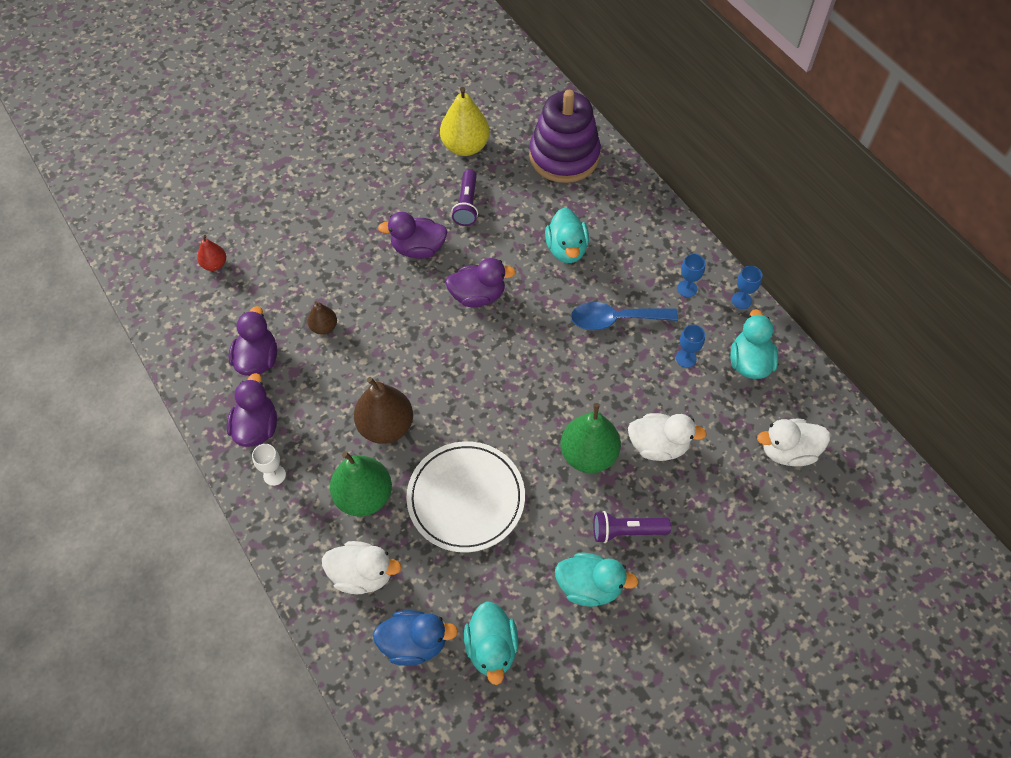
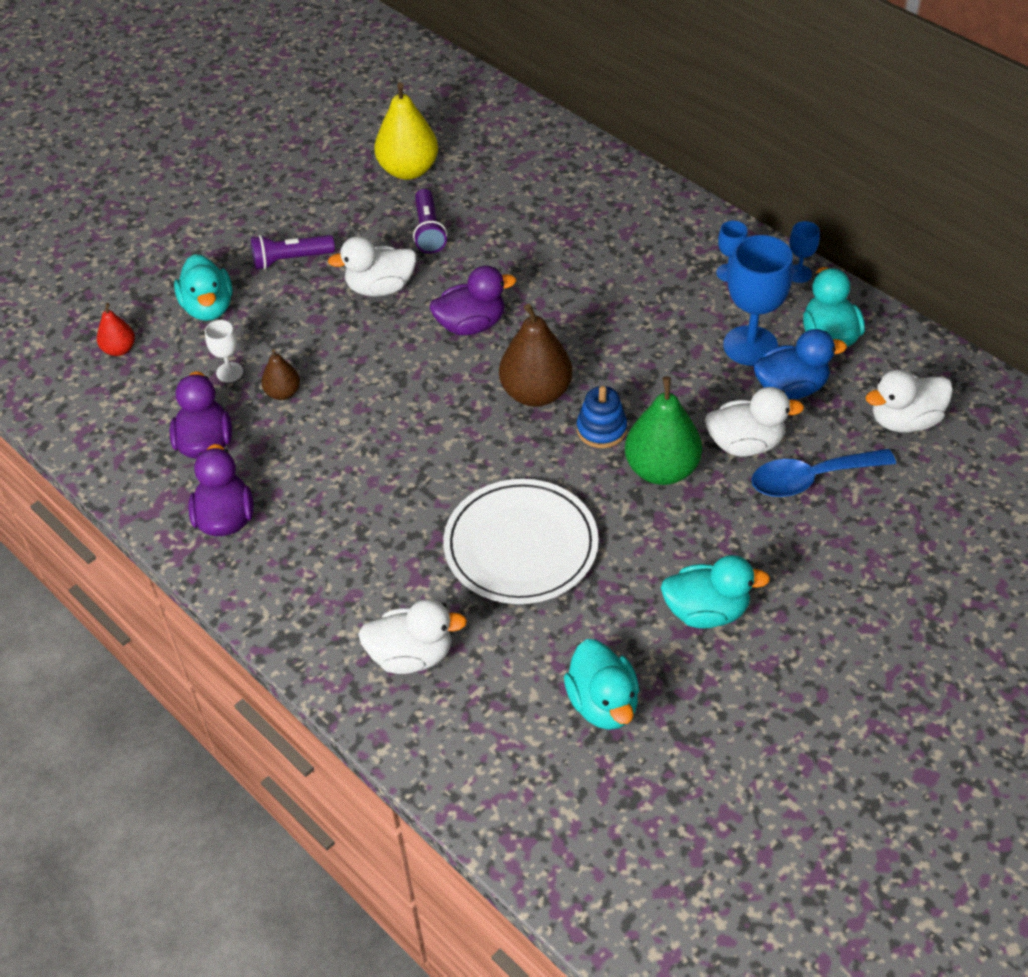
camera: 10 degrees left, 10 degrees down
white goblet [252,444,286,486] -> white goblet moved to [205,320,243,382]
green pear [330,451,392,517] -> none
brown pear [354,377,413,444] -> brown pear moved to [499,304,573,407]
blue duck [373,610,458,666] -> blue duck moved to [753,329,847,400]
purple duck [378,212,448,259] -> white duck [328,236,417,297]
purple stacking toy [529,90,601,183] -> none
turquoise duck [545,208,589,263] -> turquoise duck moved to [174,254,233,321]
blue spoon [571,302,678,330] -> blue spoon moved to [751,449,896,497]
purple flashlight [593,511,671,543] -> purple flashlight moved to [251,235,335,270]
blue goblet [676,325,705,368] -> blue goblet [723,235,793,366], size x2.03
none -> blue stacking toy [577,386,627,448]

